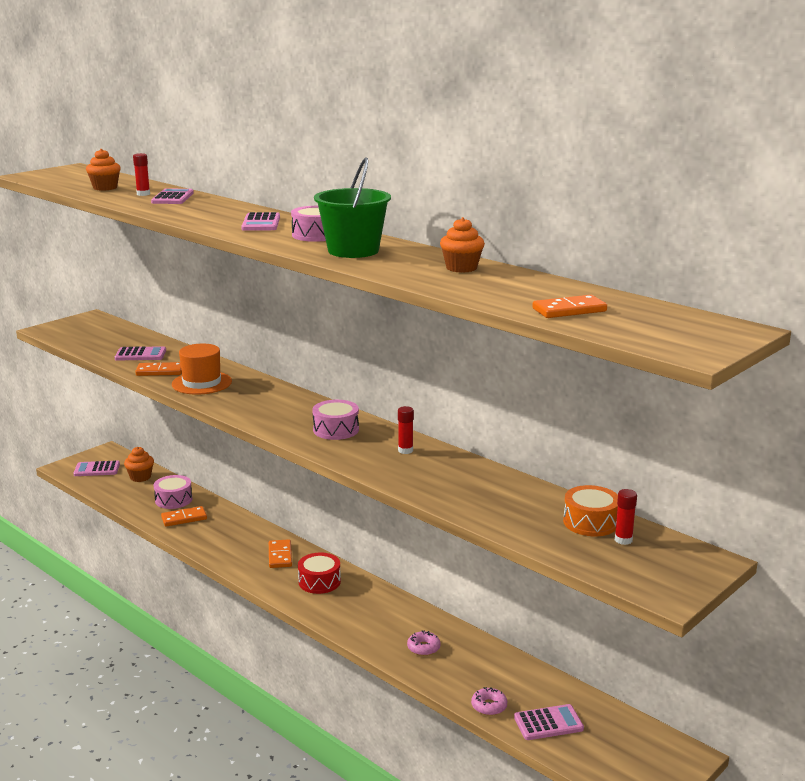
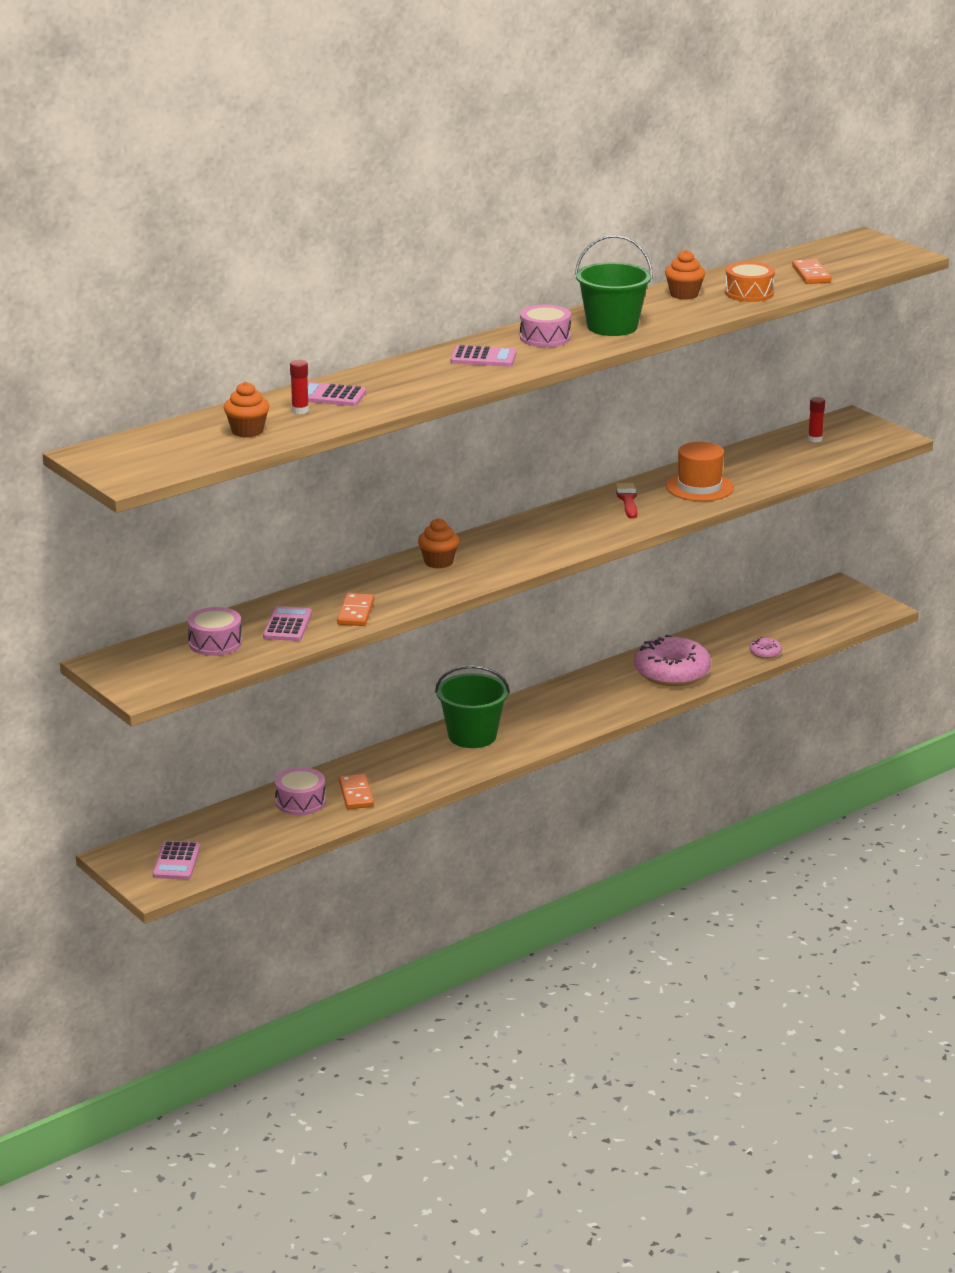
camera: 80 degrees left, 5 degrees up
orange cupcake [124,447,154,482] -> orange cupcake moved to [418,518,459,569]
orange hat [172,344,232,394] -> orange hat moved to [666,442,734,501]
orange domino [269,539,292,568] -> green bucket [435,665,510,748]
red drum [298,553,341,594] -> none
pink drum [312,400,359,440] -> pink drum moved to [187,607,242,656]
red glue stick [398,406,414,454] -> red brush [615,483,637,518]
pink donut [407,630,441,656] -> pink donut [634,635,711,686], size x2.33
pink calculator [514,704,584,740] -> none
orange drum [563,485,618,536] -> orange drum moved to [725,262,775,302]

